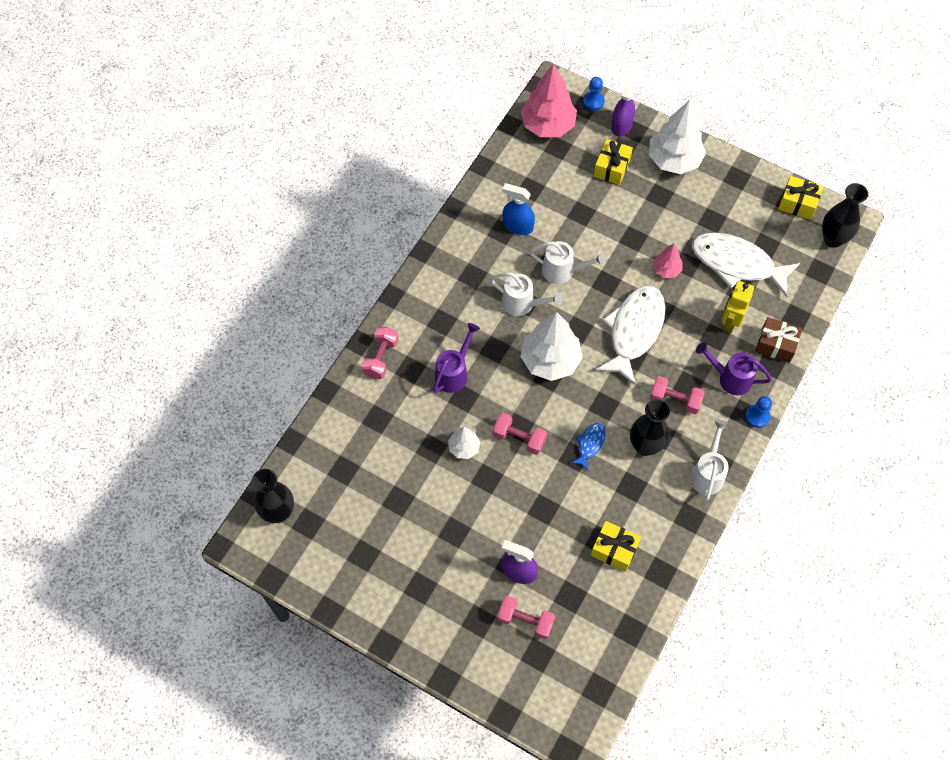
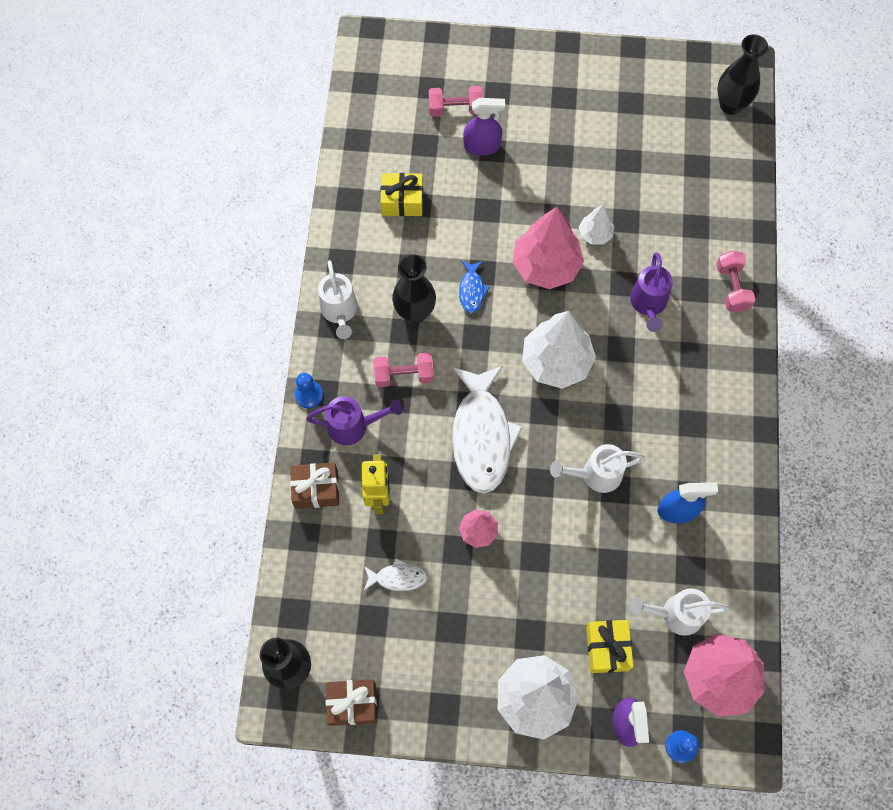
camera: 155 degrees right, 5 degrees up
white watering can [490,273,563,316] -> white watering can moved to [630,588,730,636]
pink dumbbell [493,413,547,455] -> pink tree [512,207,584,289]
white fish [692,233,800,297] -> white fish [364,558,427,591], size x0.45
yellow gift [778,176,823,220] -> brown gift [326,679,377,726]

